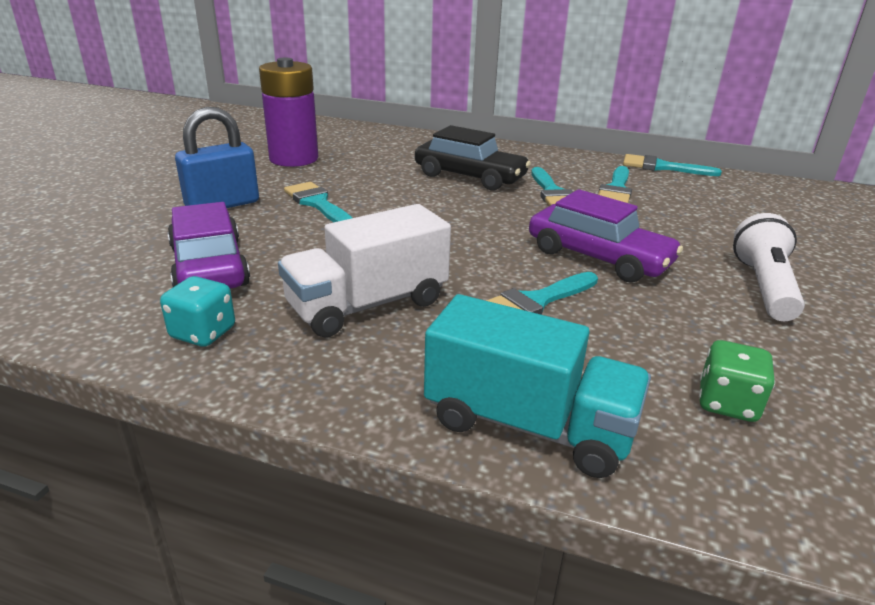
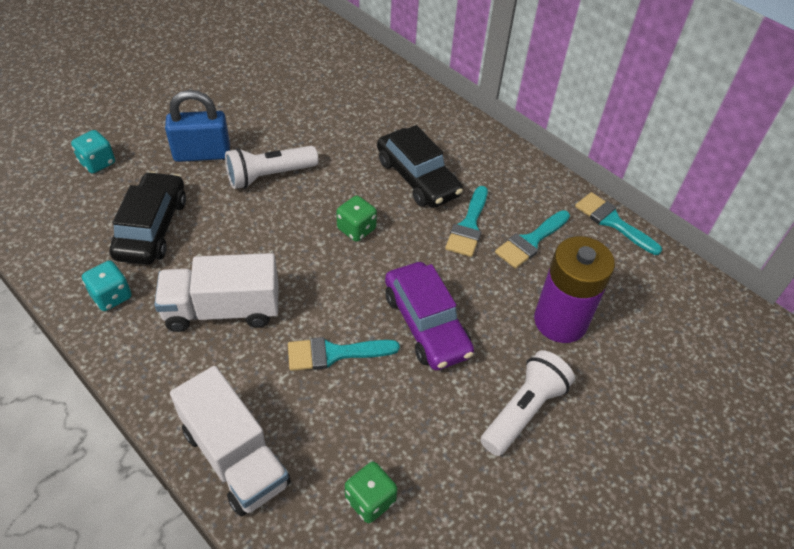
camera: 25 degrees right, 20 degrees up
purple car [167,202,250,288] -> black car [109,172,186,265]
purple battery [259,58,318,167] -> purple battery moved to [534,236,615,343]
turquoise brush [284,182,352,222] -> white flashlight [225,146,319,189]
turquoise truck [424,294,651,478] -> white truck [170,366,291,516]
none -> turquoise dice [71,130,115,173]
none -> green dice [337,195,377,242]

